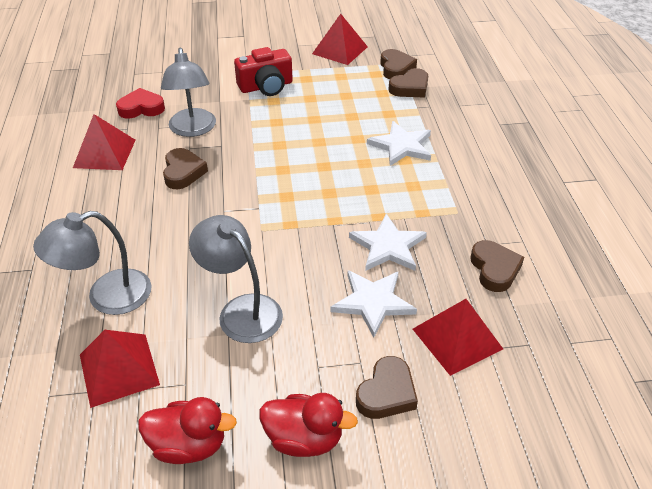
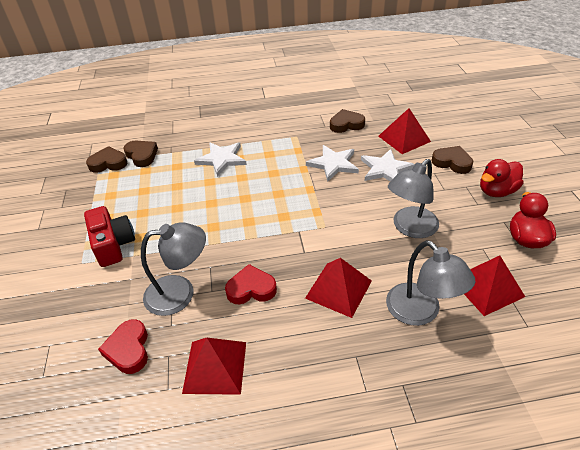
camera: 90 degrees left, 0 degrees up
brown heart [163,148,208,189] -> red heart [225,264,277,304]
red duck [259,393,358,457] -> red duck turned 135 degrees counterclockwise [480,159,524,197]
red pyramid [312,14,368,65] -> red pyramid moved to [305,258,372,318]

